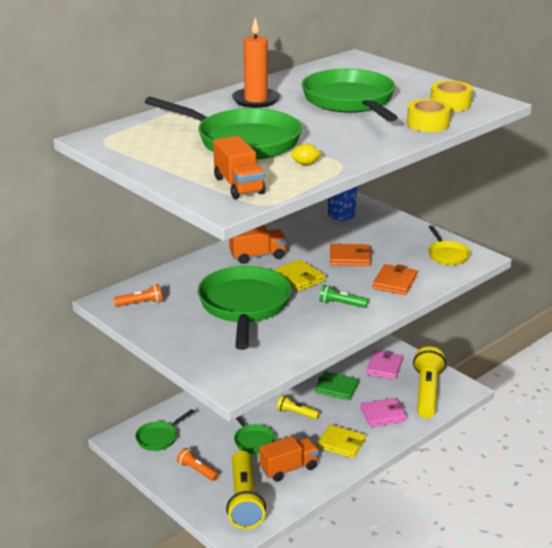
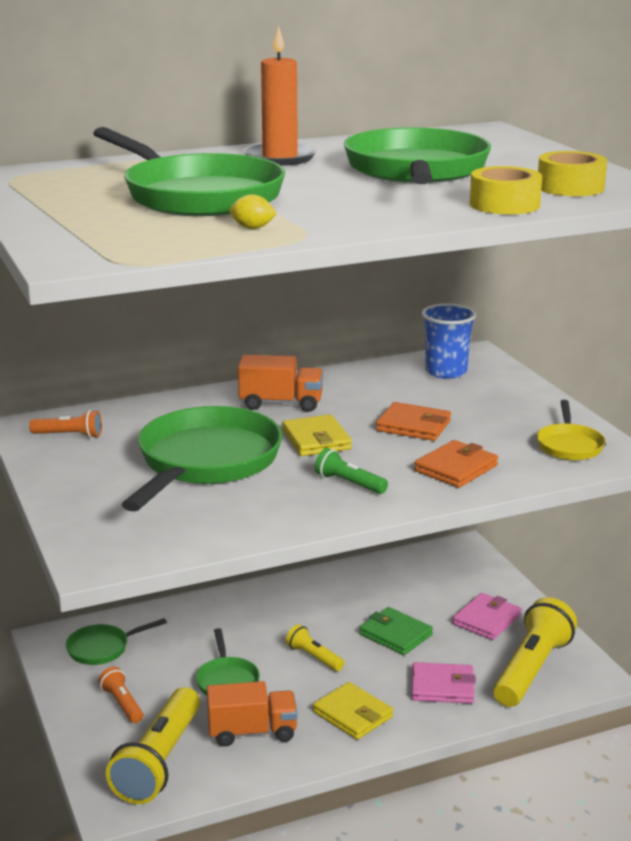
camera: 20 degrees right, 5 degrees down
orange truck [213,136,266,199] -> none

